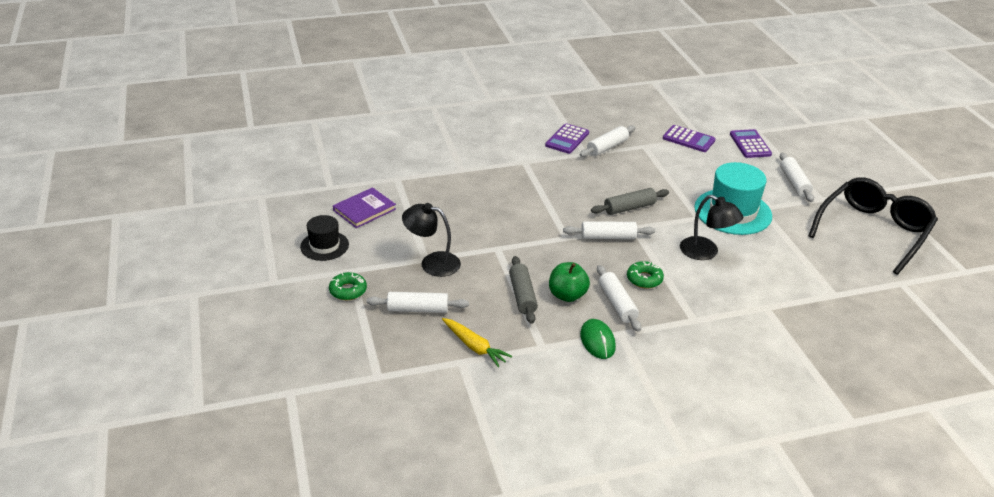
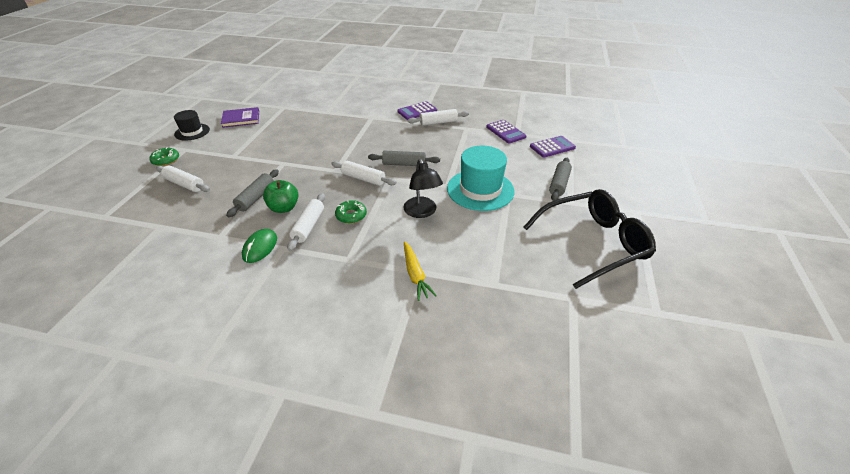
camera: 30 degrees right, 5 degrees up
black lamp [402,203,461,277] -> none
yellow carrot [442,318,512,367] -> yellow carrot moved to [404,241,437,301]
purple calculator [730,129,772,158] -> purple calculator turned 45 degrees clockwise [530,136,576,158]
white rolling pin [780,153,814,202] -> grey rolling pin [549,158,572,201]

